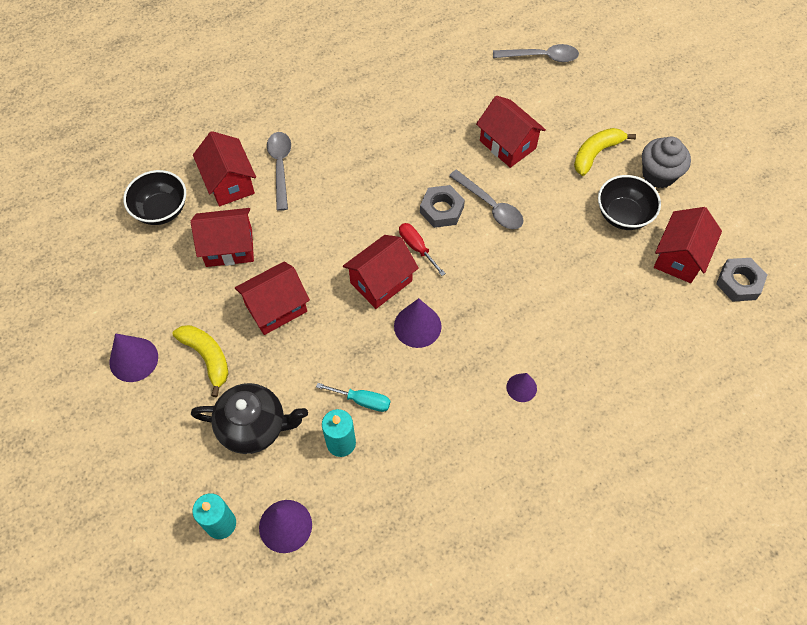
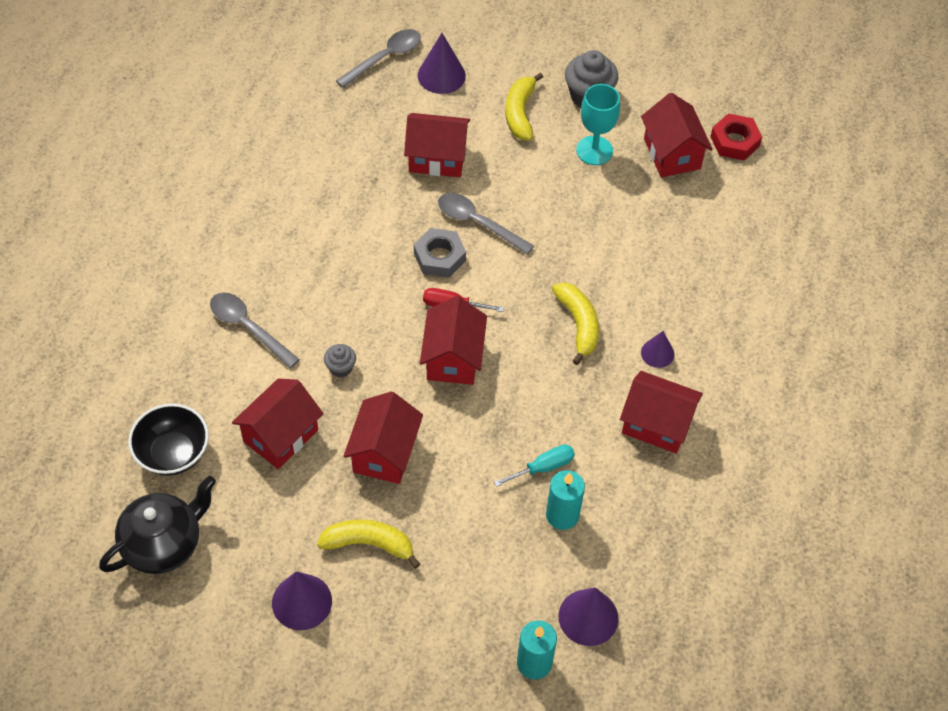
camera: 45 degrees left, 5 degrees down
black teapot [191,383,308,454] -> black teapot moved to [99,476,216,574]
red house [193,131,256,206] -> red house moved to [620,371,703,453]
purple cone [394,298,442,348] -> purple cone moved to [418,33,466,94]
grey spoon [449,170,524,229] -> grey spoon turned 150 degrees counterclockwise [438,193,534,255]
black bowl [598,175,661,230] -> turquoise goblet [576,84,620,165]
grey nut [716,258,768,301] -> red nut [710,113,762,160]
none -> grey cupcake [324,344,356,377]
none -> yellow banana [552,282,599,365]

